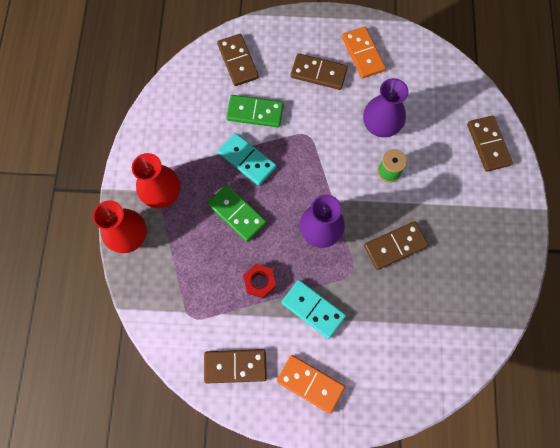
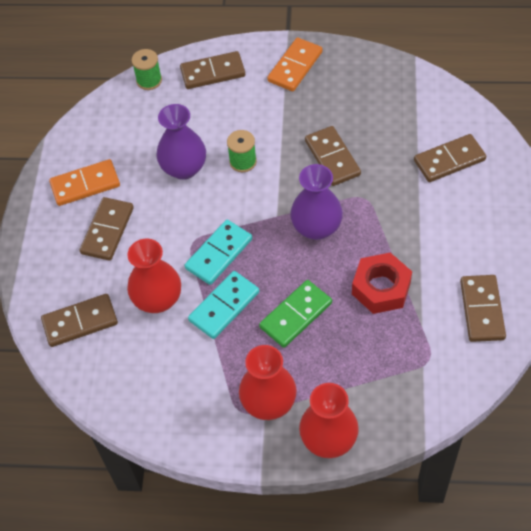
camera: 85 degrees left, 15 degrees down
green domino [226,95,284,127] -> red vase [127,239,181,313]
red nut [243,264,276,298] -> red nut [352,253,412,314], size x1.52
orange domino [277,355,345,414] -> orange domino moved to [267,38,322,91]
turquoise domino [281,280,346,339] -> turquoise domino moved to [185,220,252,285]
none -> green spool [132,49,162,90]
none -> brown domino [414,134,486,182]

